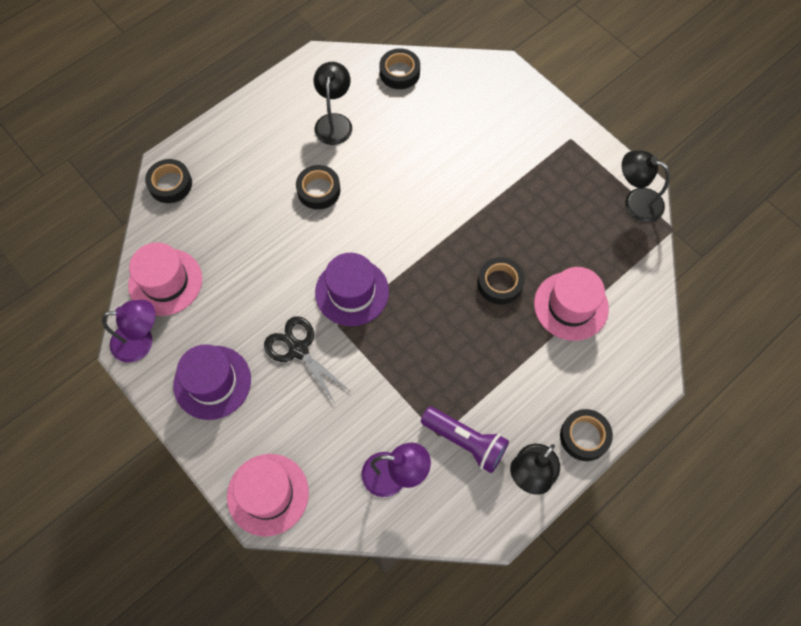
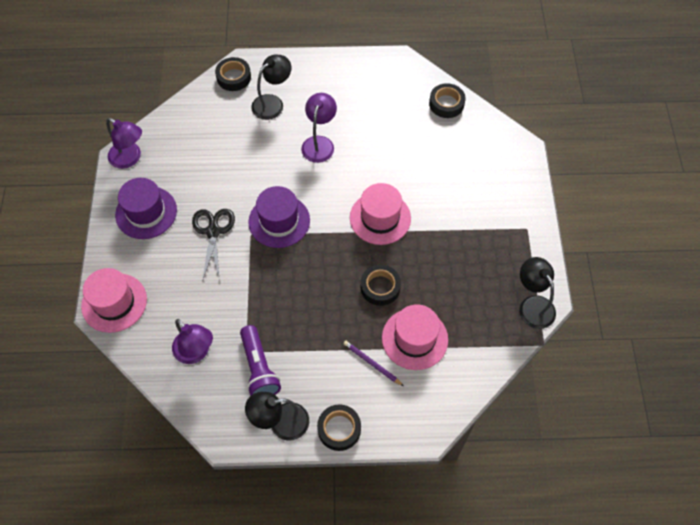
camera: 40 degrees right, 5 degrees down
pink hat [128,242,202,316] -> pink hat moved to [350,183,411,245]
black tape [296,165,340,210] -> purple lamp [301,93,337,163]
black lamp [314,62,352,145] -> black lamp moved to [251,55,291,120]
none -> purple pencil [343,341,404,386]

